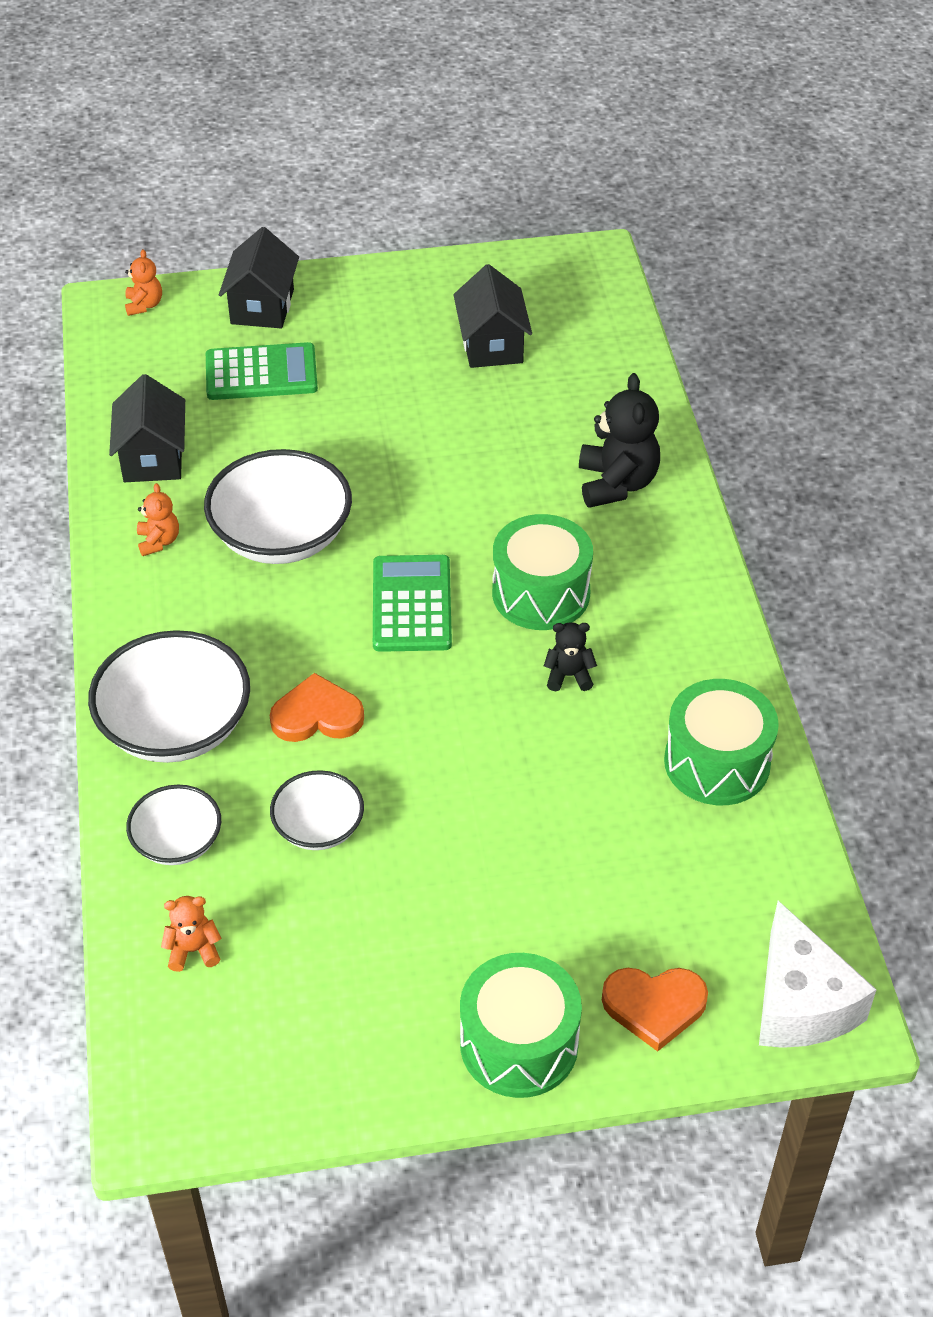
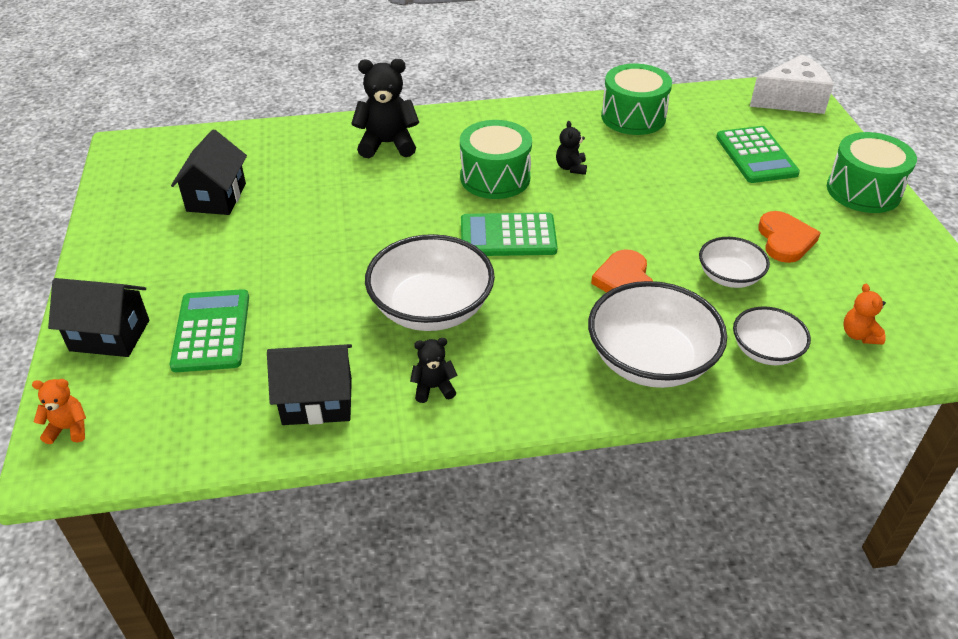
camera: 90 degrees left, 5 degrees down
orange teddy bear [137,483,179,556] -> black teddy bear [410,338,458,403]
black house [453,264,532,368] -> black house turned 75 degrees counterclockwise [171,130,247,215]
orange heart [602,968,708,1052] -> orange heart moved to [758,211,821,263]
none -> green calculator [716,126,800,183]

